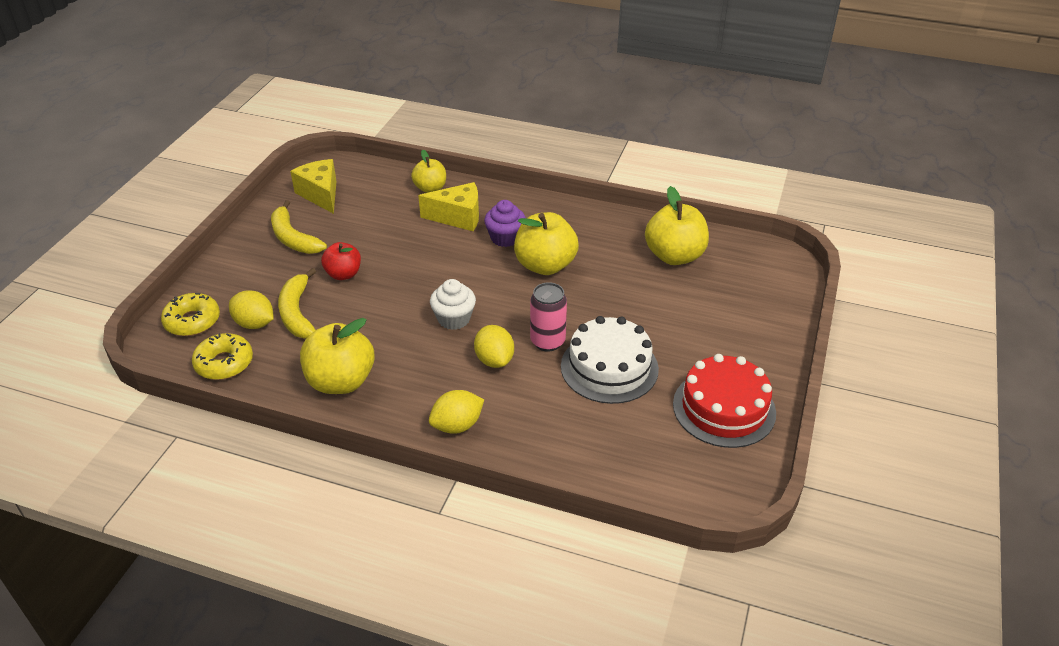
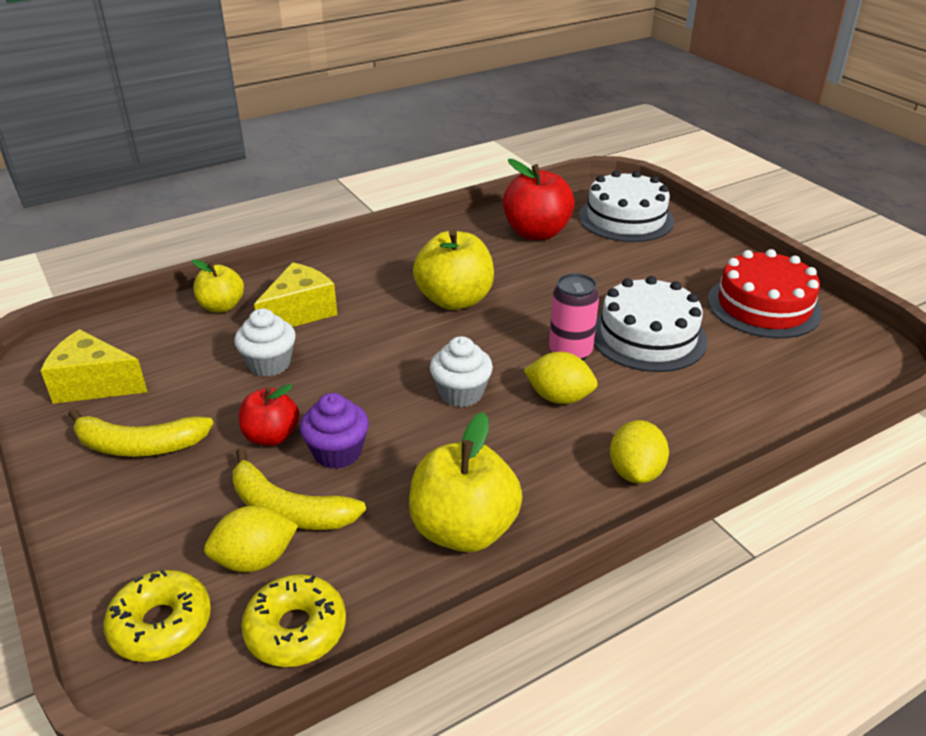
camera: 50 degrees left, 5 degrees down
purple cupcake [484,200,526,247] -> purple cupcake moved to [300,393,369,469]
yellow apple [645,186,709,265] -> red apple [503,159,575,240]
none -> white cupcake [234,308,296,377]
none -> white cake [579,170,674,242]

